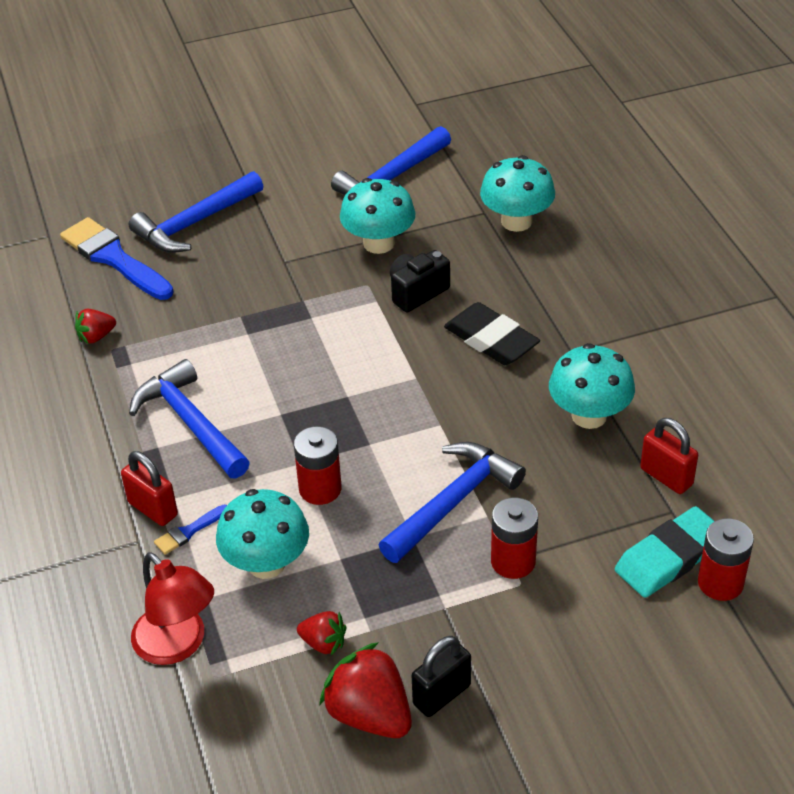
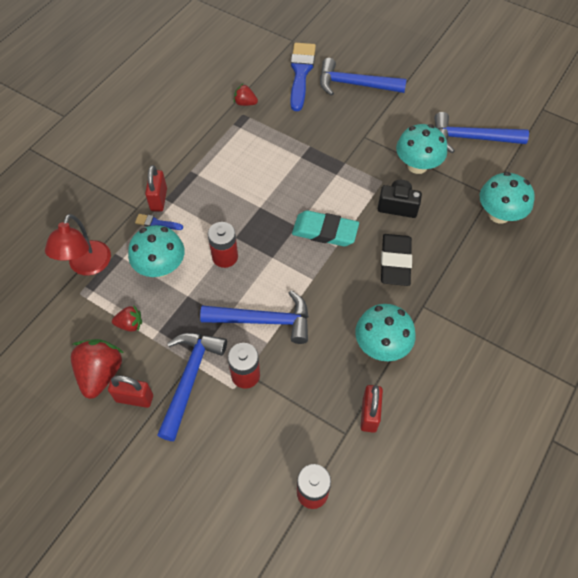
camera: 50 degrees right, 15 degrees up
blue hammer [129,359,250,478] -> blue hammer moved to [157,333,227,441]
red strawberry [297,611,346,656] -> red strawberry turned 75 degrees counterclockwise [112,306,142,332]
black padlock [412,636,471,717] -> red padlock [108,375,153,408]
turquoise eraser [615,506,714,598] -> turquoise eraser moved to [292,210,359,246]

